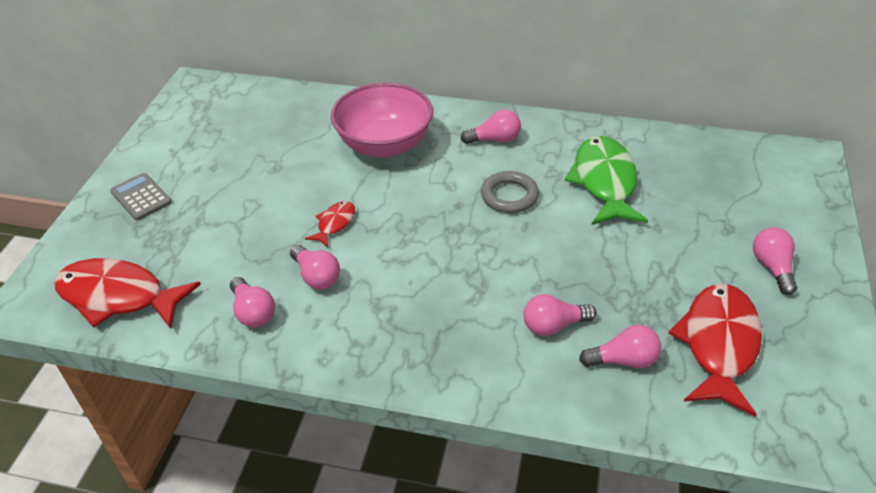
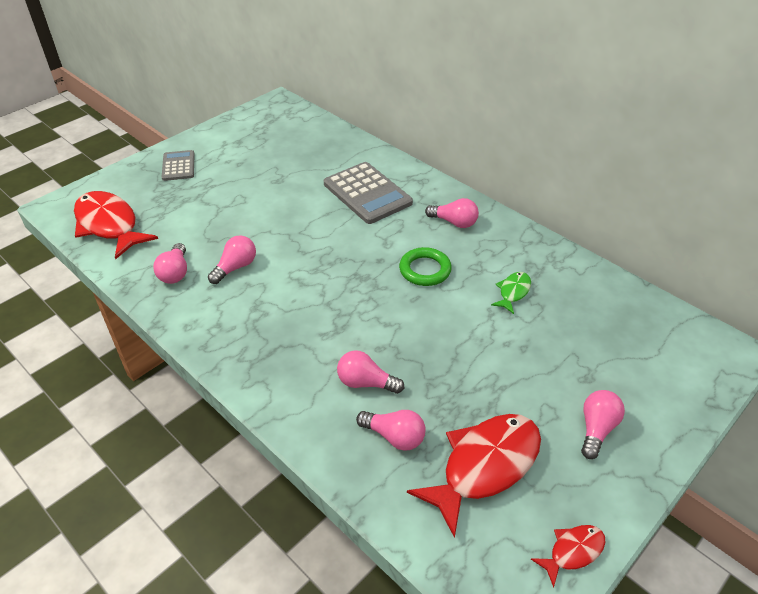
camera: 30 degrees right, 0 degrees up
pink light bulb [290,245,340,289] -> pink light bulb turned 135 degrees counterclockwise [208,235,256,284]
red fish [305,201,355,247] -> red fish moved to [531,525,606,588]
pink bowl [331,83,433,158] -> grey calculator [324,162,413,224]
grey ring [481,171,539,213] -> green ring [399,247,452,286]
green fish [565,136,648,225] -> green fish [491,272,531,314], size x0.48

